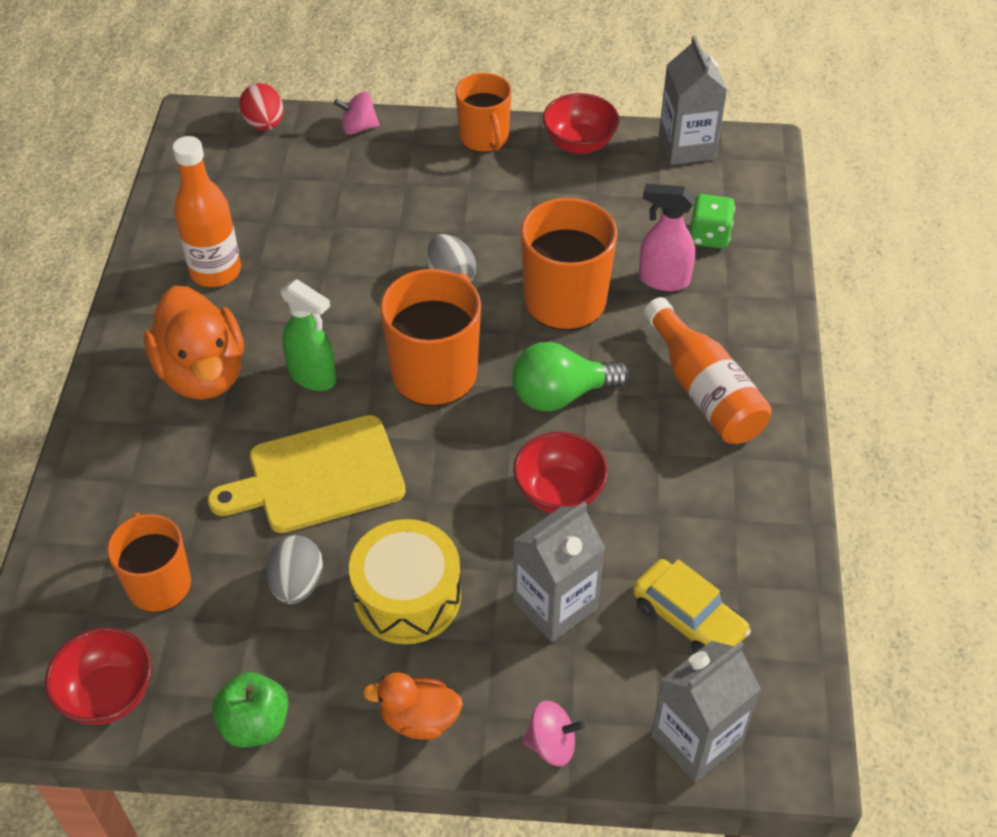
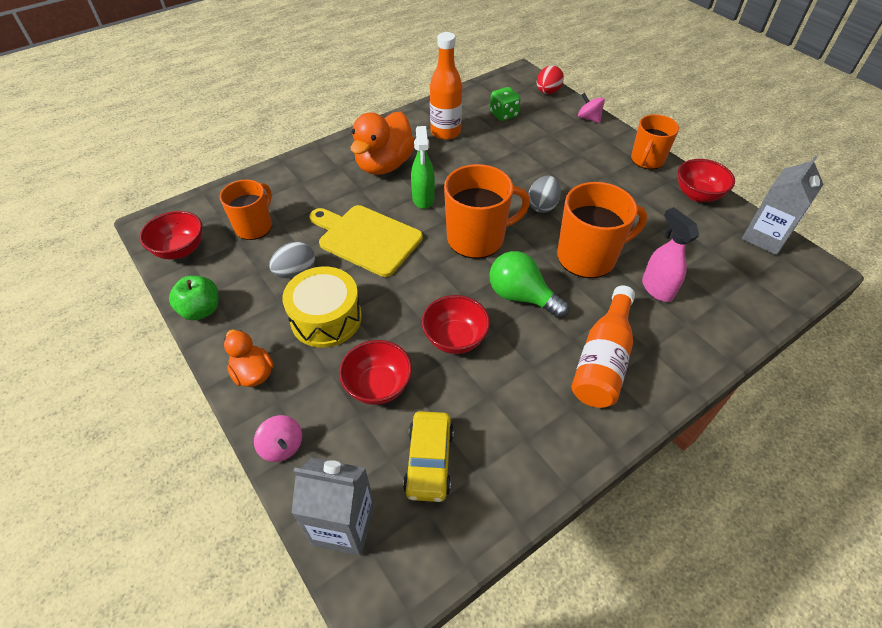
camera: 50 degrees right, 0 degrees up
grey carton [513,502,605,642] -> red bowl [339,340,412,405]
green dice [689,194,735,249] -> green dice moved to [490,87,521,121]

